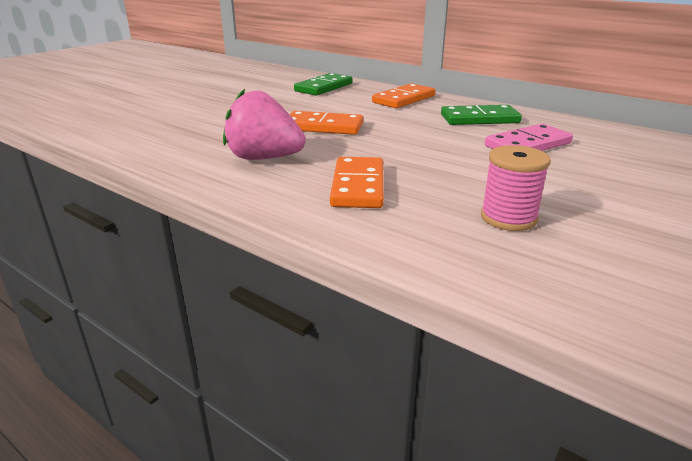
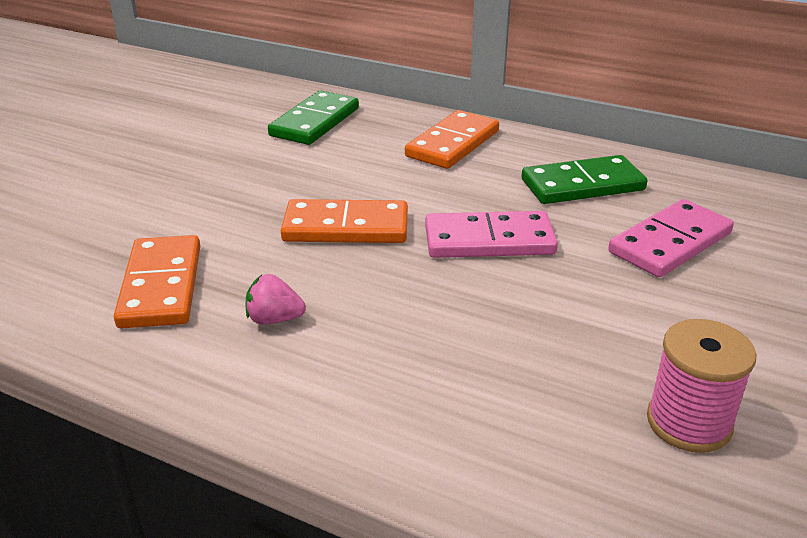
camera: 10 degrees left, 5 degrees up
pink strawberry [223,89,306,160] -> pink strawberry [245,274,306,324], size x0.46
orange domino [330,157,384,208] -> orange domino moved to [114,235,200,328]
none -> pink domino [425,211,558,258]

